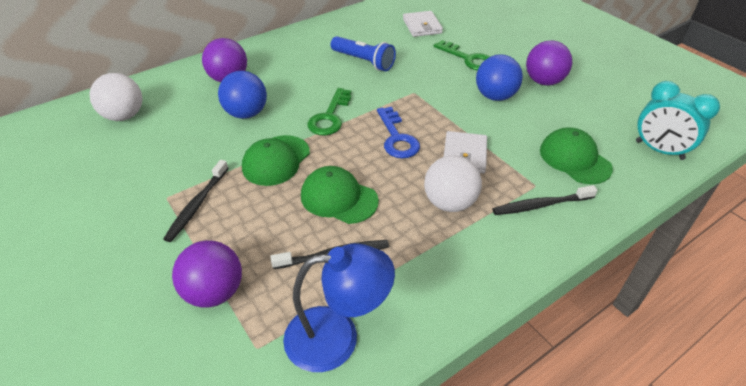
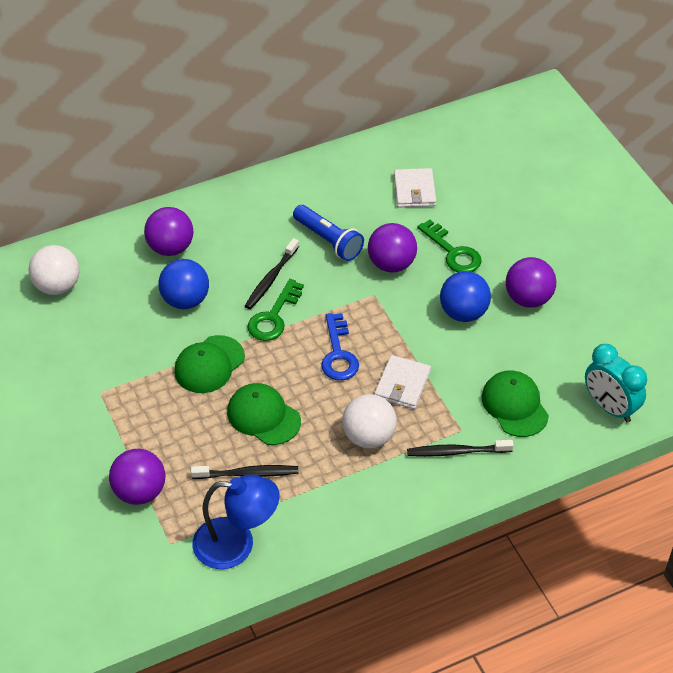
camera: 10 degrees right, 5 degrees up
black toothbrush [163,160,228,242] -> black toothbrush moved to [245,238,299,309]
none -> purple ball [368,223,417,273]

